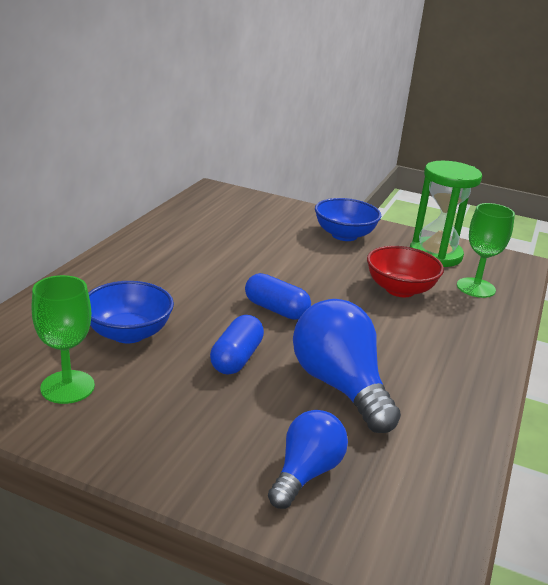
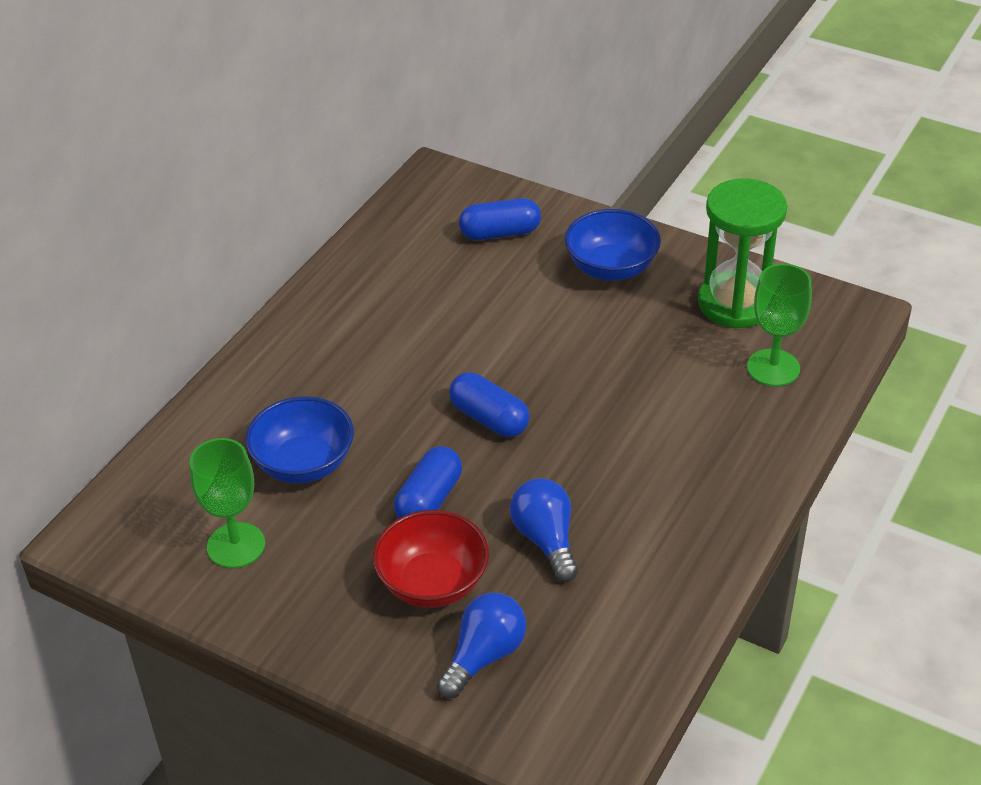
camera: 10 degrees right, 15 degrees up
blue light bulb [293,299,401,433] -> blue light bulb [510,478,578,582], size x0.63
red bowl [367,246,444,297] -> red bowl moved to [373,510,489,608]
none -> blue capsule [459,198,541,240]

